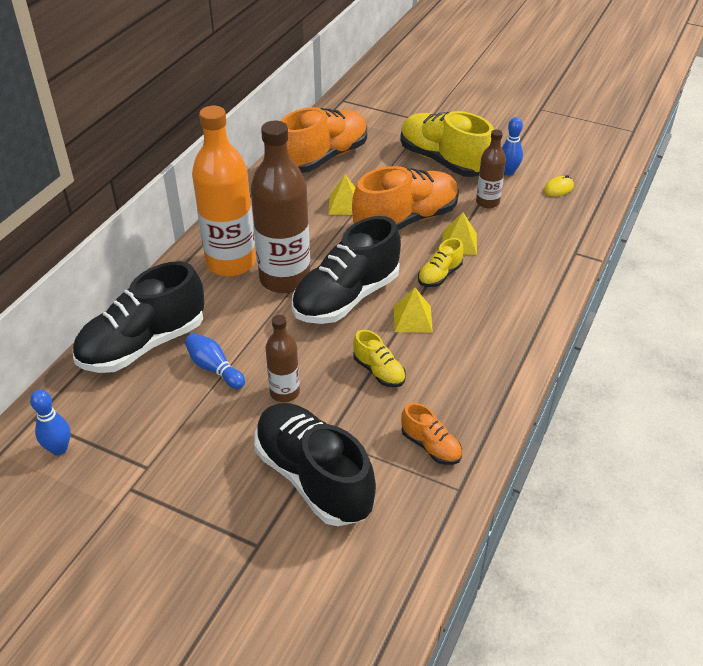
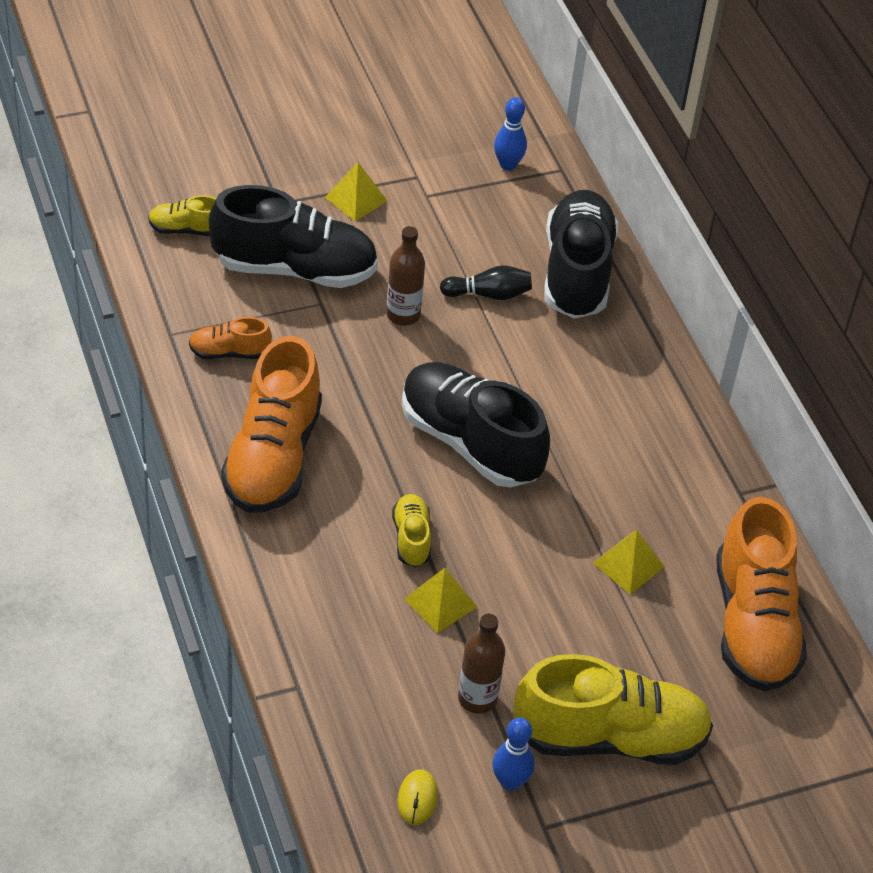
camera: 130 degrees right, 5 degrees up
blue bowling pin [185,333,245,389] -> black bowling pin [440,265,532,300]
orange bottle [192,106,256,277] -> none
brown bottle [251,121,310,293] -> none
black shoe [292,216,401,324] -> black shoe turned 45 degrees counterclockwise [402,362,550,488]
orange shoe [352,166,459,230] -> orange shoe moved to [221,336,322,513]
yellow shoe [353,330,406,387] -> yellow shoe moved to [148,195,216,236]
yellow pyramid [394,288,433,332] -> yellow pyramid moved to [324,162,387,221]

